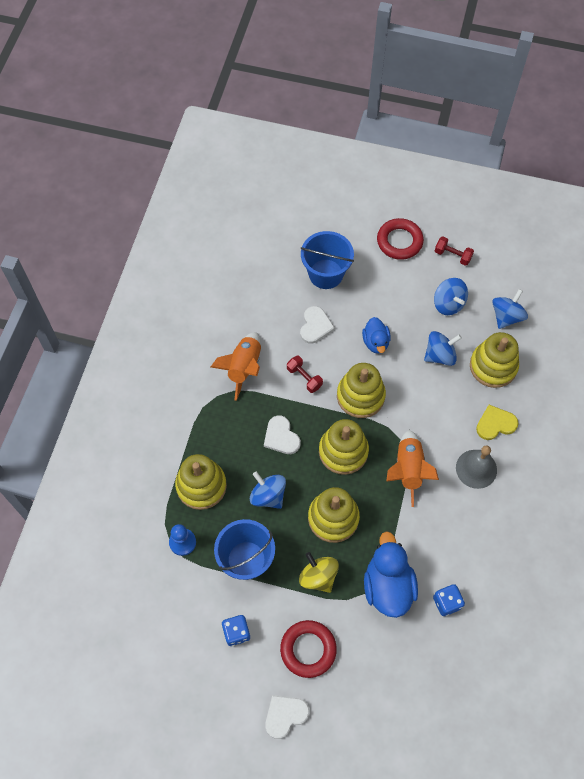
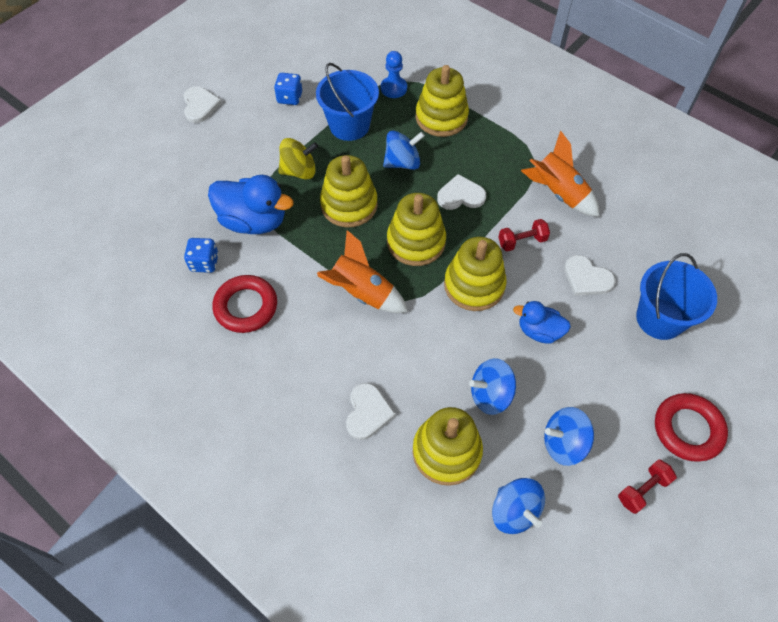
camera: 115 degrees right, 5 degrees down
red ring [280,620,337,678] -> red ring moved to [212,275,277,333]
blue spinning top [424,331,462,366] -> blue spinning top turned 75 degrees clockwise [469,358,516,415]
grey bell [456,446,497,489] -> none
yellow heart [476,405,519,440] -> white heart [346,383,396,440]

